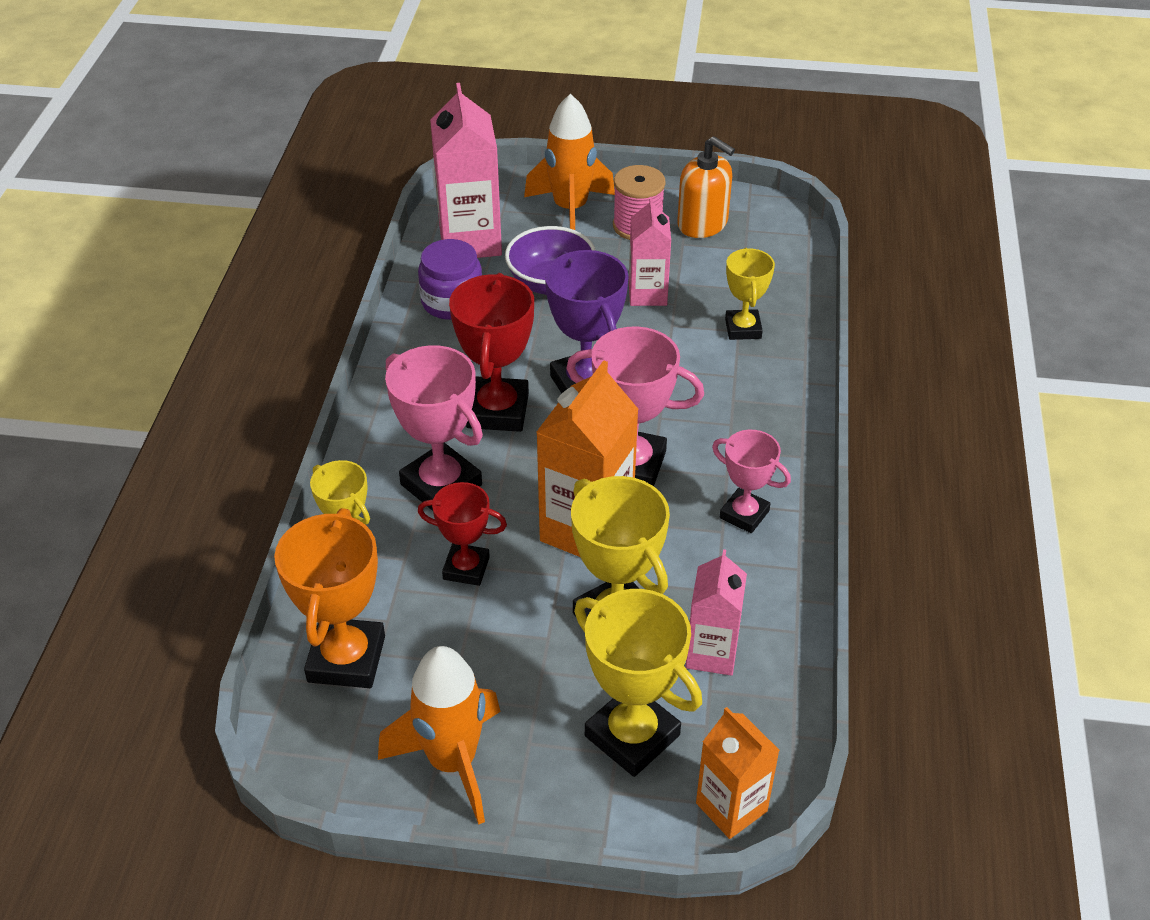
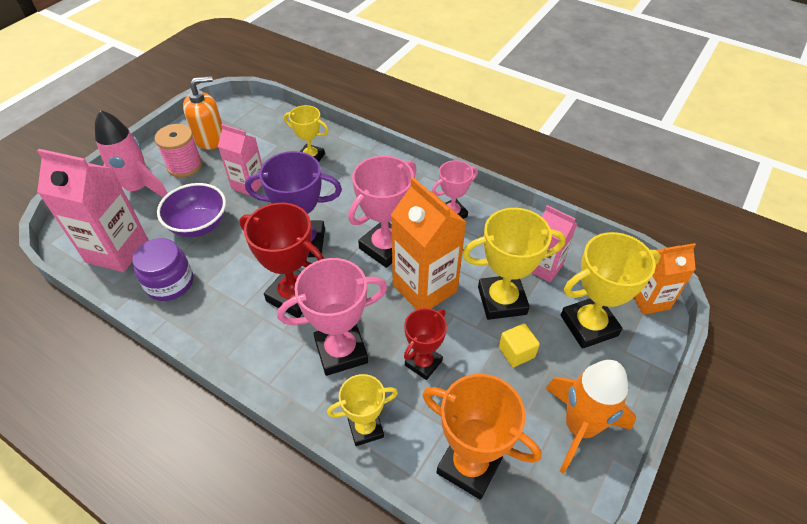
camera: 65 degrees left, 5 degrees up
orange rocket [524,94,615,230] -> pink rocket [95,110,168,197]
none -> yellow cube [499,323,540,367]

